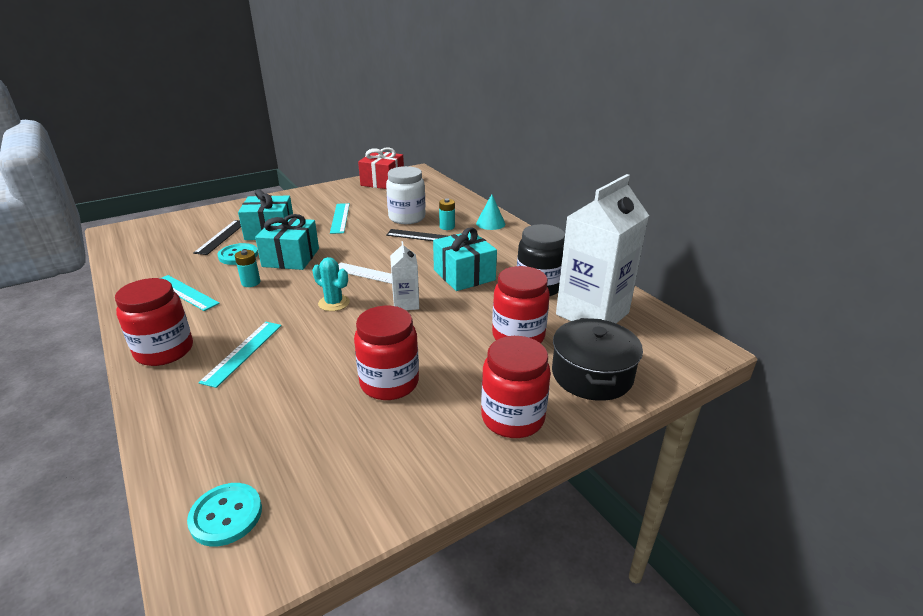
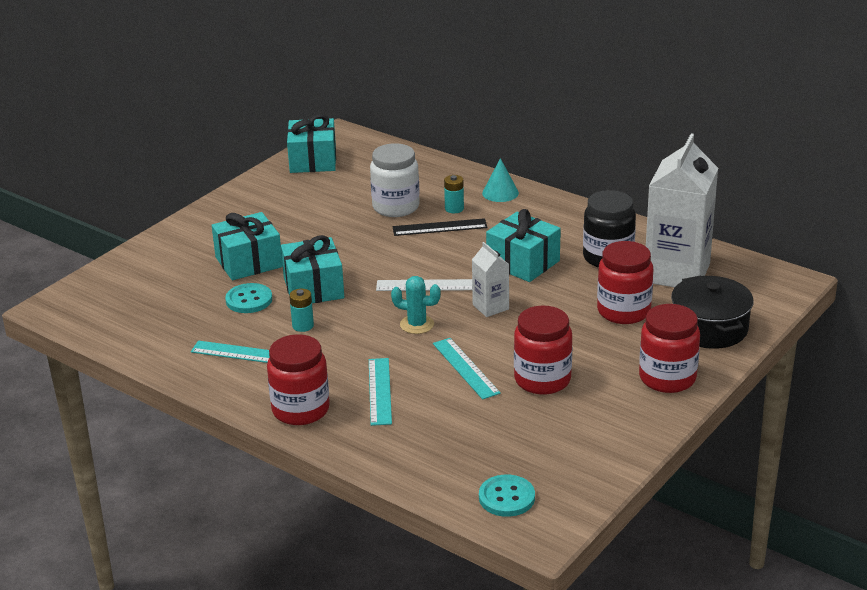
camera: 20 degrees left, 0 degrees up
black ruler [193,220,241,255] -> none
turquoise ruler [330,203,350,234] -> turquoise ruler moved to [433,338,501,400]
red gift [358,147,404,189] -> turquoise gift [287,114,336,173]

